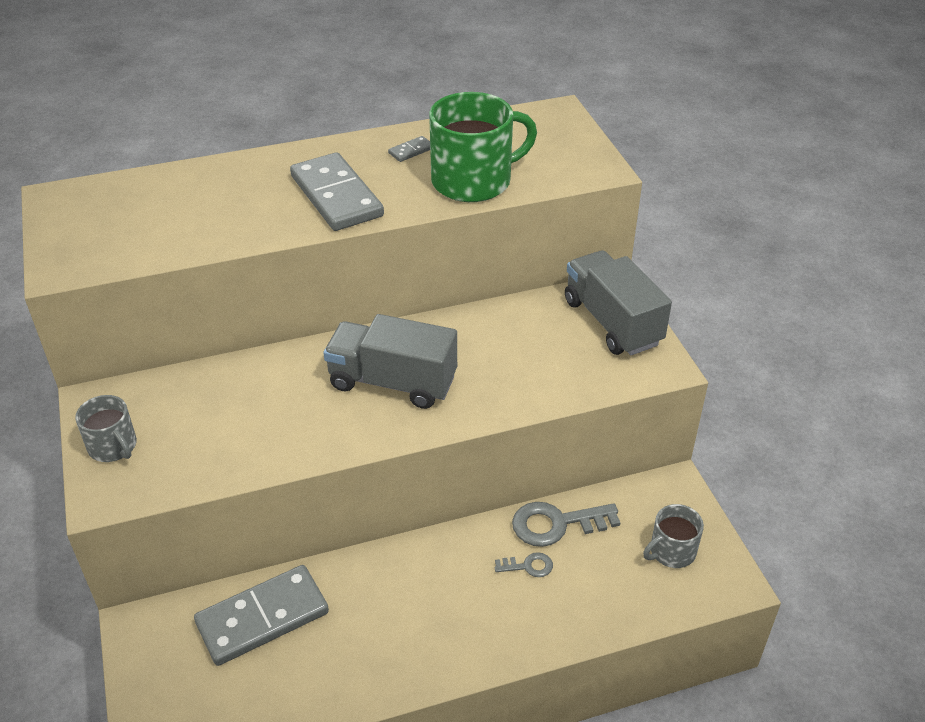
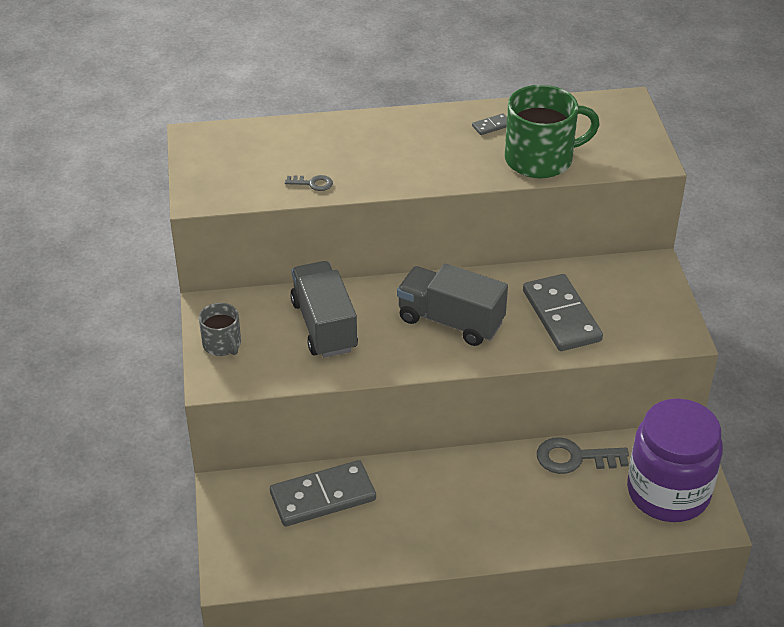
camera: 10 degrees right, 0 degrees up
grey domino [290,152,384,231] -> grey domino moved to [523,274,603,351]
grey key [495,552,553,577] -> grey key moved to [285,175,333,191]
grey truck [565,250,672,355] -> grey truck moved to [290,261,358,358]
grey mug [643,504,704,568] -> purple jar [627,399,723,522]

